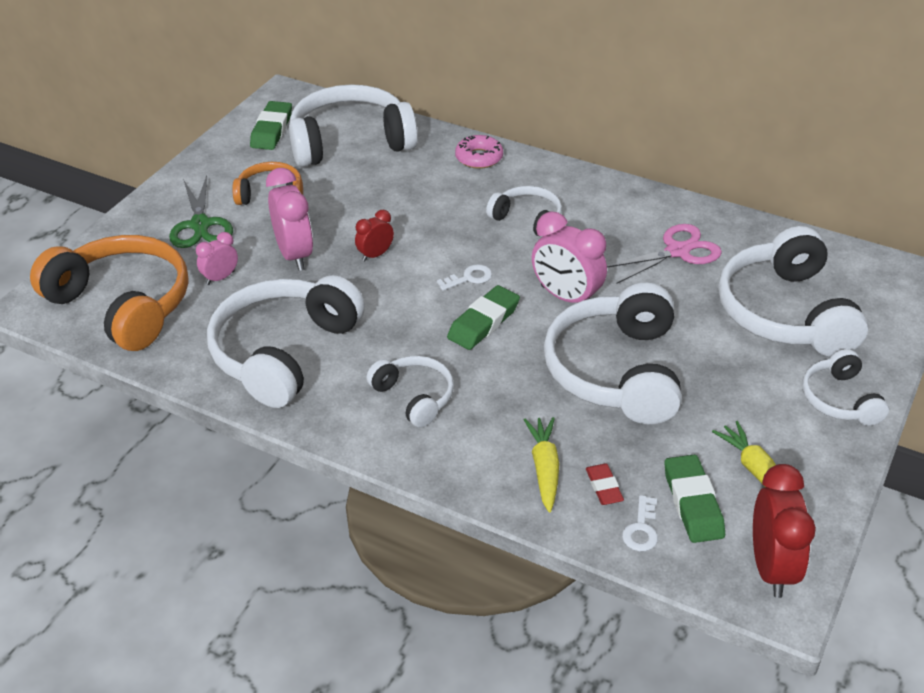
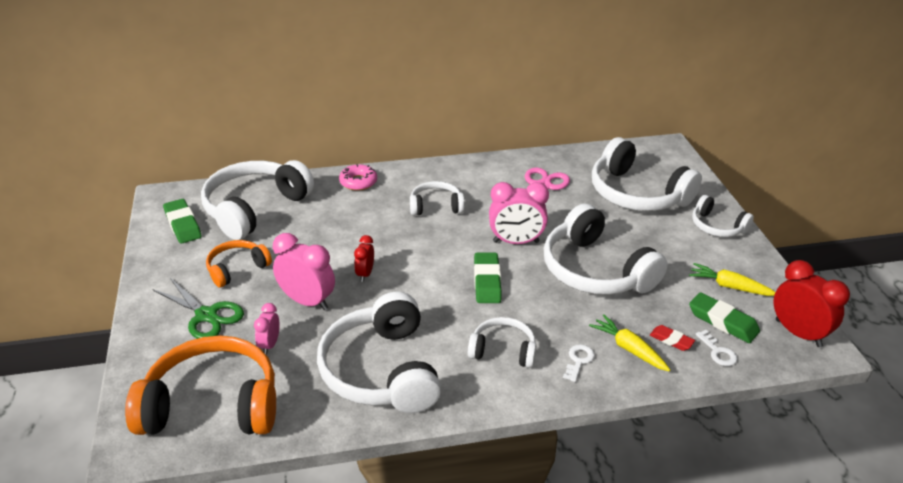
camera: 40 degrees left, 5 degrees down
white key [437,264,492,291] -> white key moved to [563,344,595,382]

